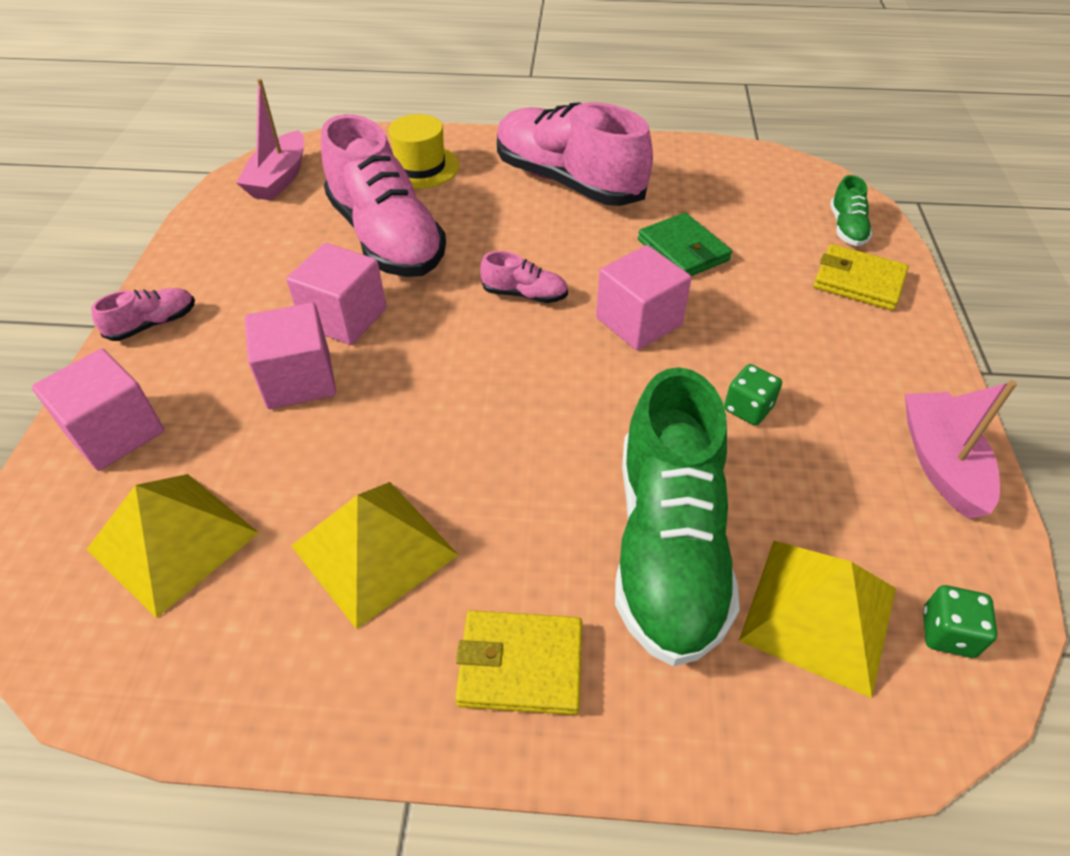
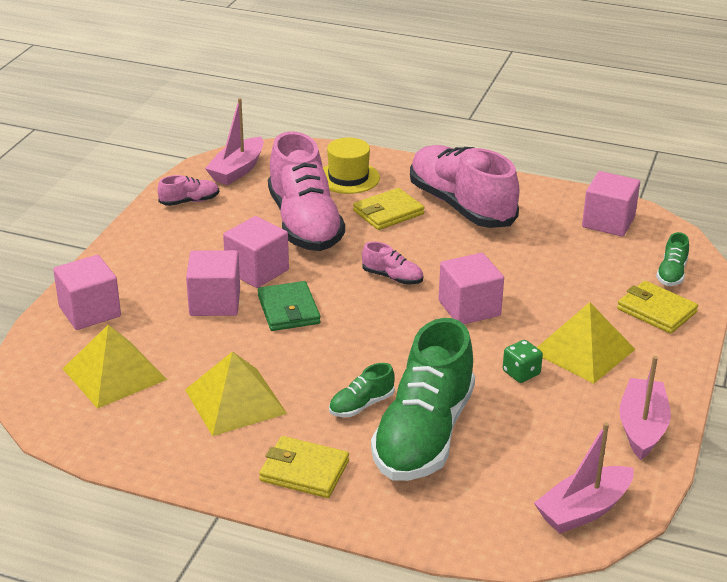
camera: 15 degrees right, 15 degrees down
pink shoe [91,288,195,341] -> pink shoe moved to [158,175,219,206]
green wallet [638,213,732,276] -> green wallet moved to [258,281,321,331]
yellow pyramid [739,541,896,698] -> yellow pyramid moved to [537,302,635,384]
green dice [923,585,997,658] -> pink boat [534,422,634,534]
none -> green shoe [329,363,395,417]
none -> yellow wallet [353,188,425,230]
none -> pink cube [582,171,640,236]

